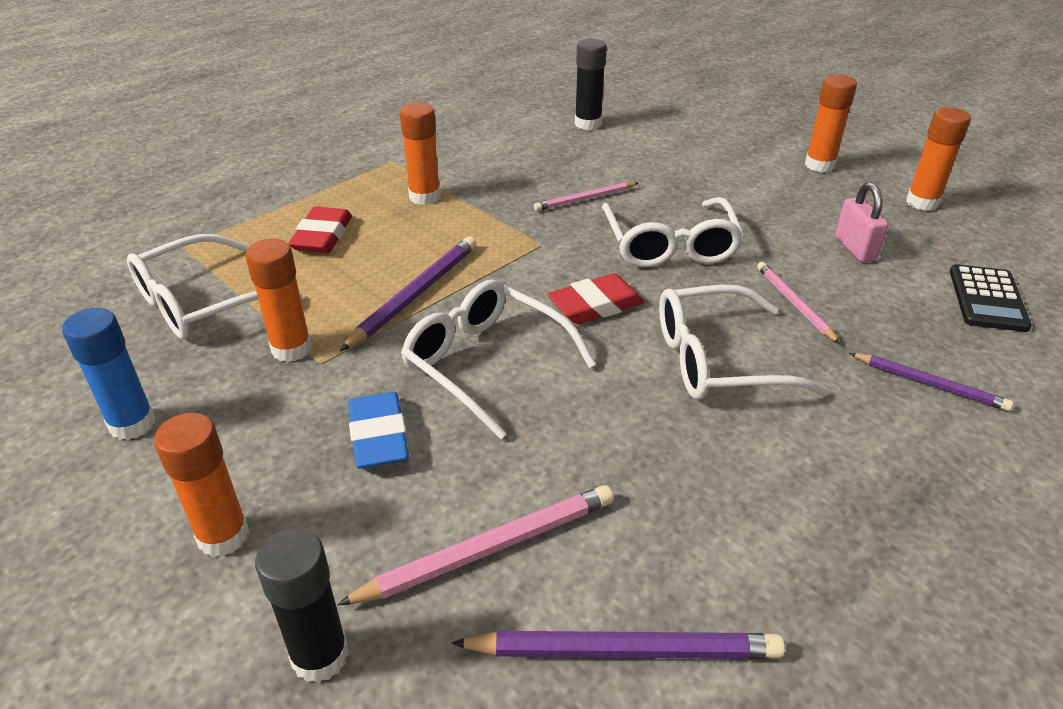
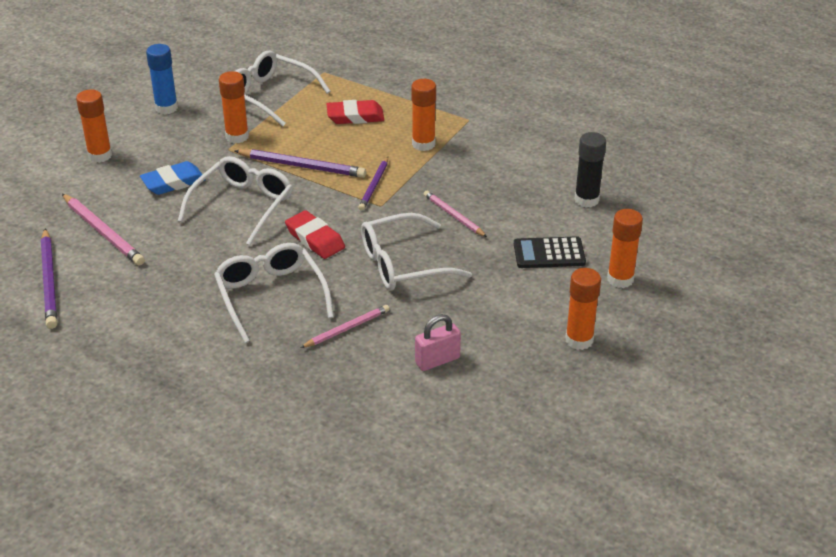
camera: 75 degrees right, 0 degrees up
black glue stick [255,528,349,683] -> none
purple pencil [850,353,1013,411] -> purple pencil moved to [358,157,388,211]
orange glue stick [906,107,971,211] -> orange glue stick moved to [607,209,643,288]
black calculator [950,264,1032,332] -> black calculator moved to [514,236,586,268]

